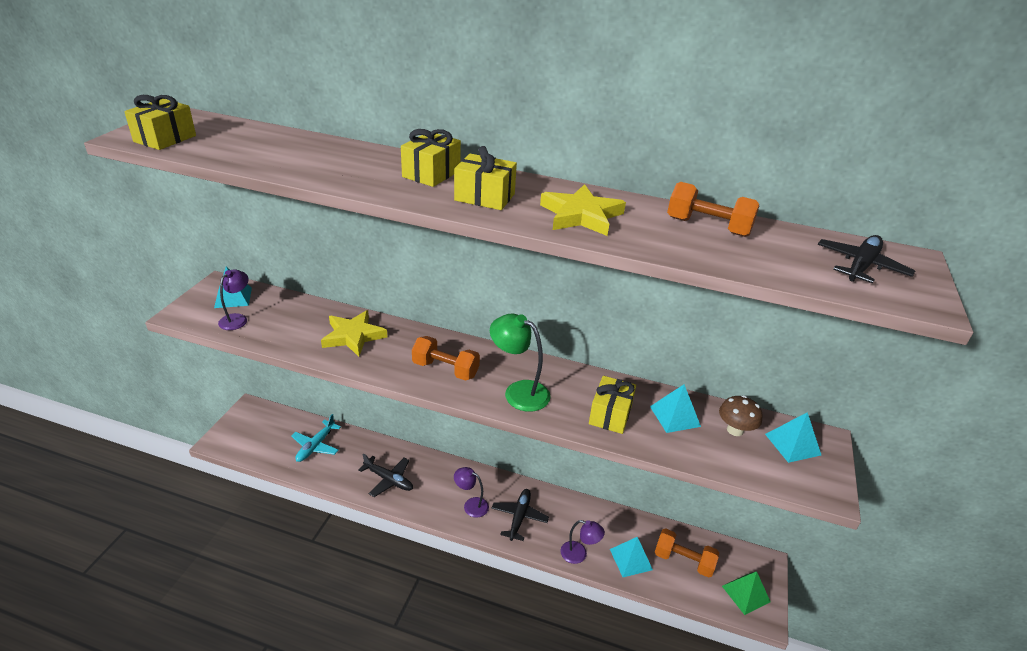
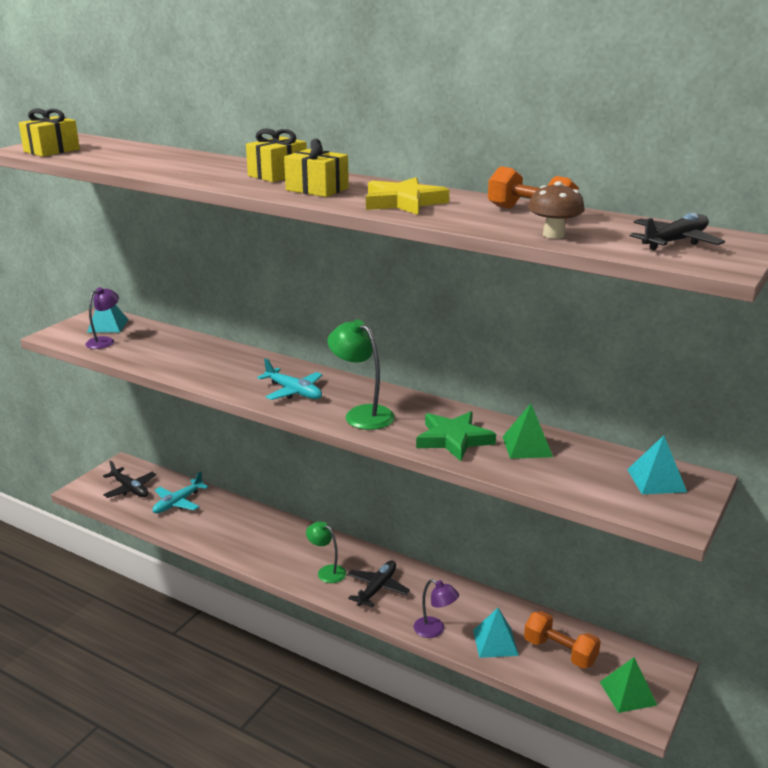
camera: 15 degrees right, 10 degrees down
yellow star [321,310,387,357] -> none
black plane [359,454,413,497] -> black plane moved to [103,460,156,498]
orange dumbbell [412,336,480,381] -> turquoise plane [257,358,322,400]
purple lamp [454,467,489,517] -> green lamp [306,521,346,583]
yellow gift [589,376,636,434] -> green star [416,411,496,461]
turquoise pyramid [650,384,701,433] -> green pyramid [502,404,553,459]
brown mushroom [719,395,763,436] -> brown mushroom moved to [528,181,585,239]

